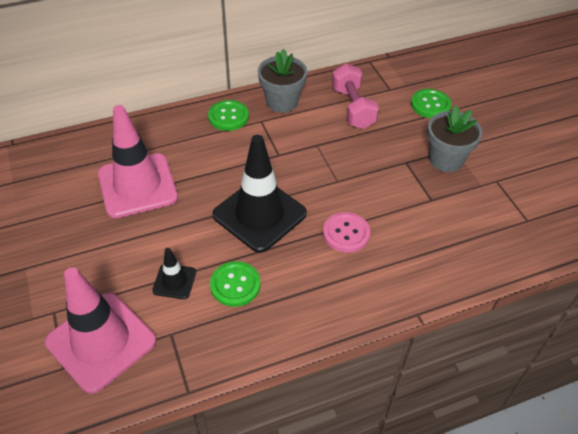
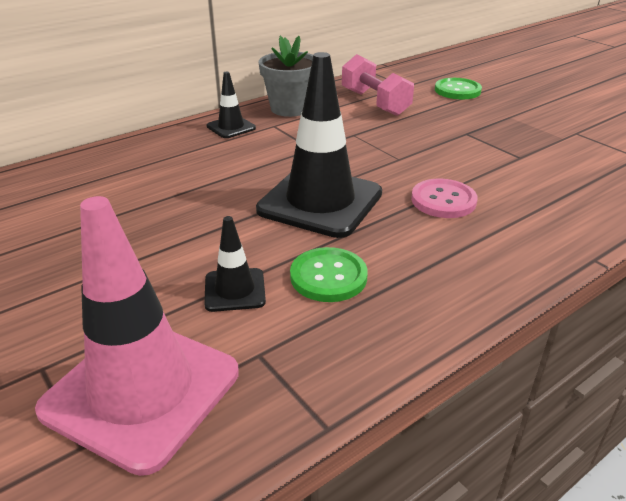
camera: 15 degrees left, 15 degrees down
pink traffic cone [98,105,178,218] -> none
green button [208,100,249,131] -> black traffic cone [207,72,256,138]
grey flower pot [427,105,482,172] -> none

